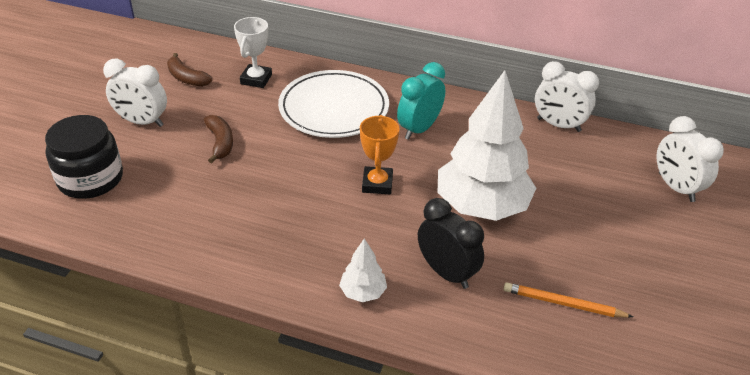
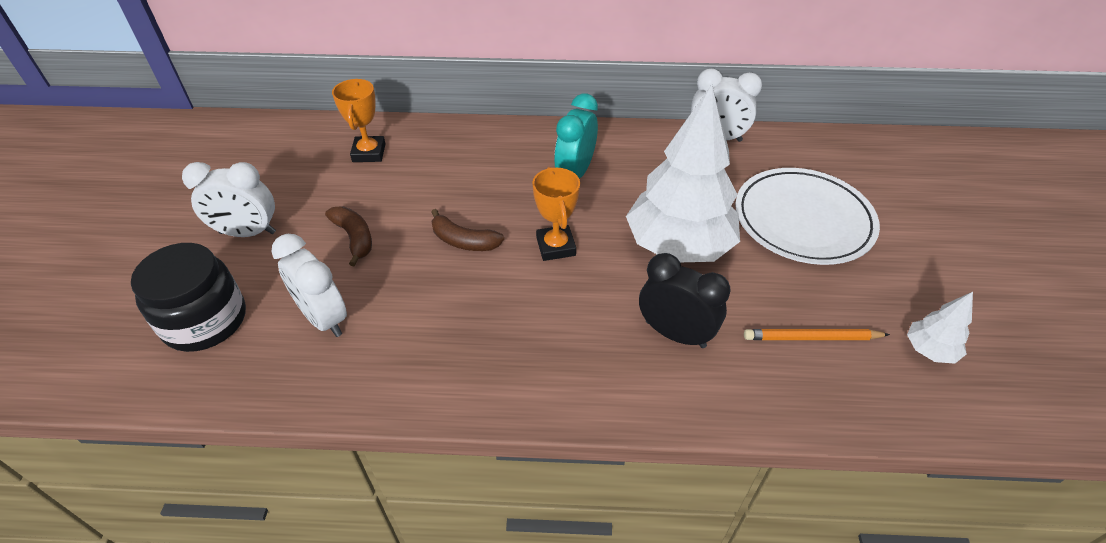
camera: 15 degrees left, 5 degrees up
brown banana [167,53,213,87] -> brown banana moved to [431,209,504,251]
white trophy [234,17,272,88] -> orange trophy [332,79,386,162]
white plate [278,70,389,138] -> white plate moved to [735,168,880,265]
white tree [339,238,387,302] -> white tree moved to [907,292,973,364]
white clock [656,116,724,202] -> white clock moved to [271,234,347,337]

